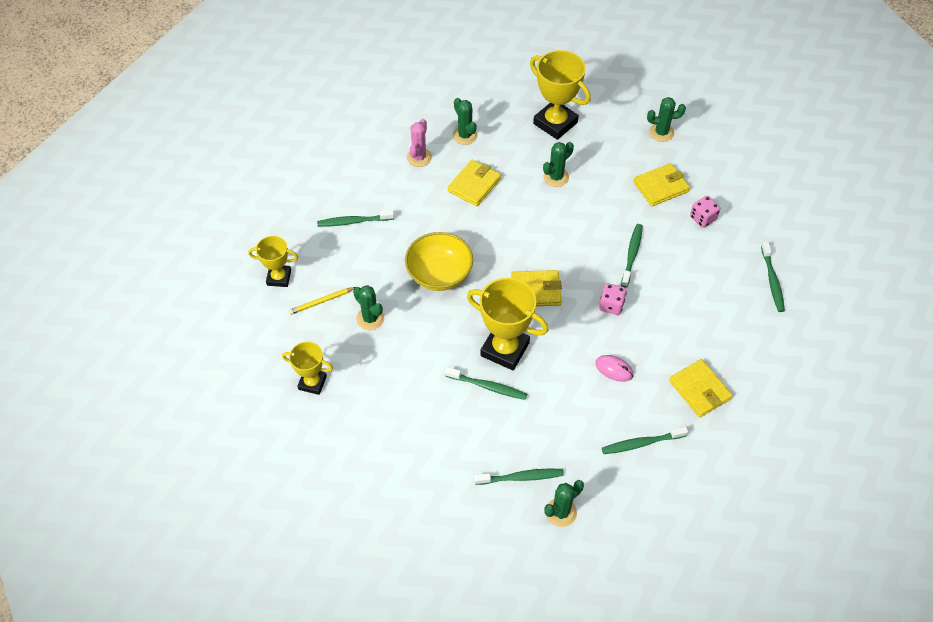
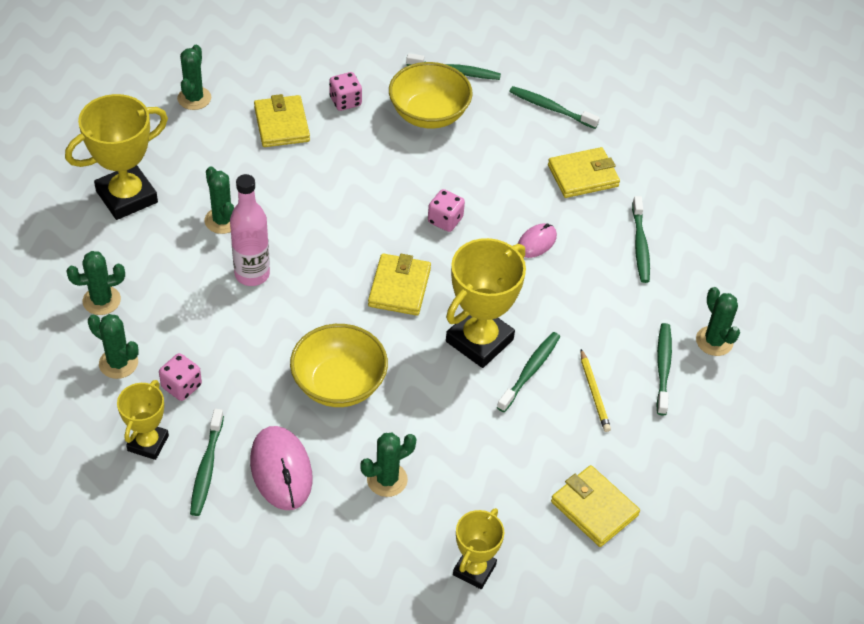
camera: 80 degrees left, 5 degrees down
yellow trophy [248,236,298,287] -> yellow trophy moved to [117,380,169,460]
yellow pencil [288,287,355,315] -> yellow pencil moved to [581,349,611,432]
pink cactus [407,119,432,167] -> green cactus [88,314,139,379]
yellow wallet [448,160,501,207] -> yellow wallet moved to [551,465,640,547]
green toothbrush [621,224,643,287] -> green toothbrush moved to [509,86,600,129]
none -> pink dice [159,353,202,401]
none -> pink bottle [230,174,270,286]
none -> pink mouse [250,426,313,510]
none -> yellow bowl [389,62,472,129]

